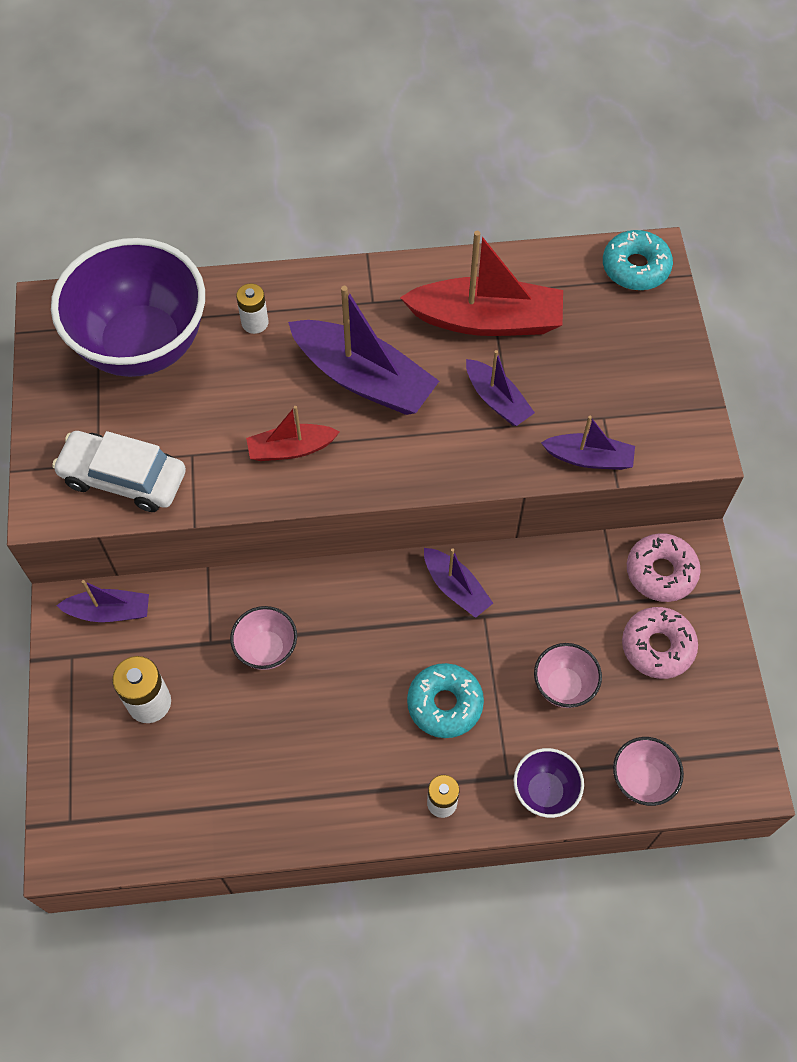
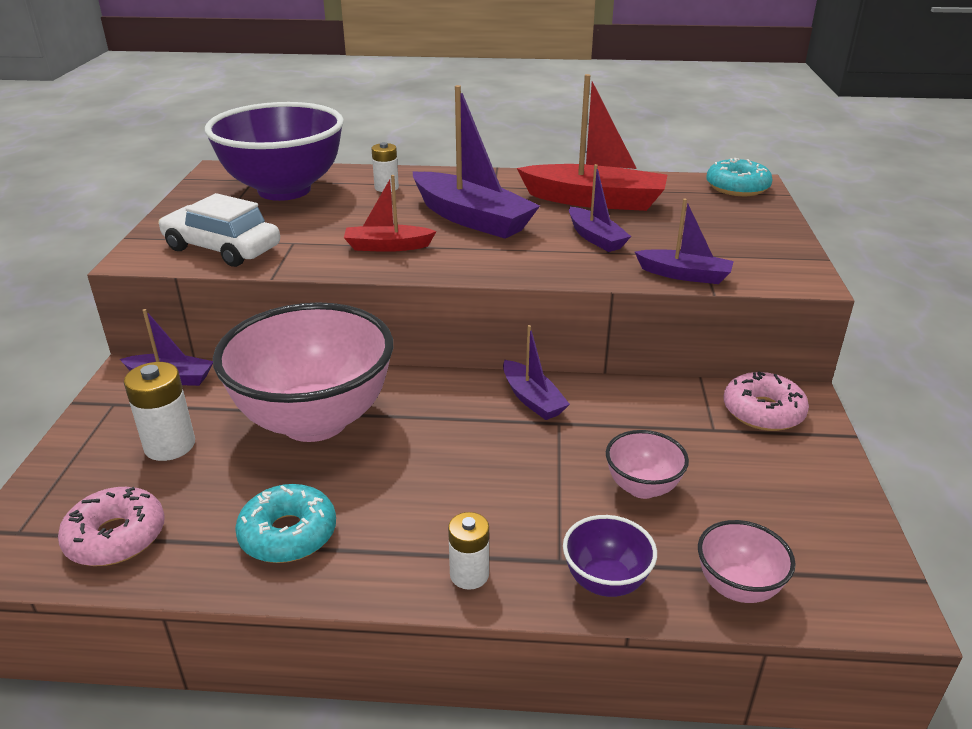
camera: 10 degrees right, 30 degrees down
pink bowl [230,606,297,670] -> pink bowl [213,302,393,442], size x2.32
turquoise donut [407,663,484,738] -> turquoise donut moved to [235,484,336,563]
pink donut [622,607,698,679] -> pink donut moved to [58,487,165,566]

